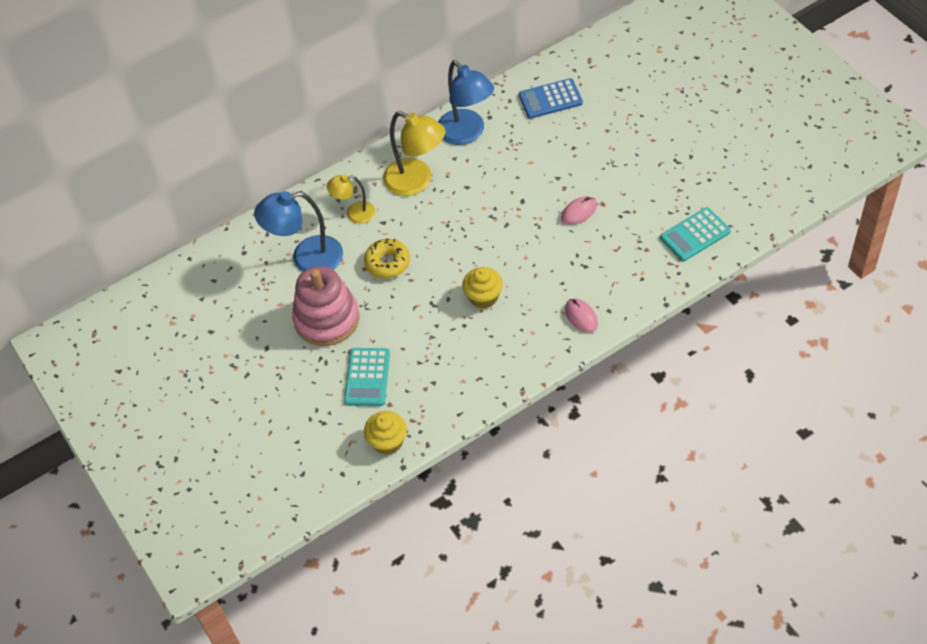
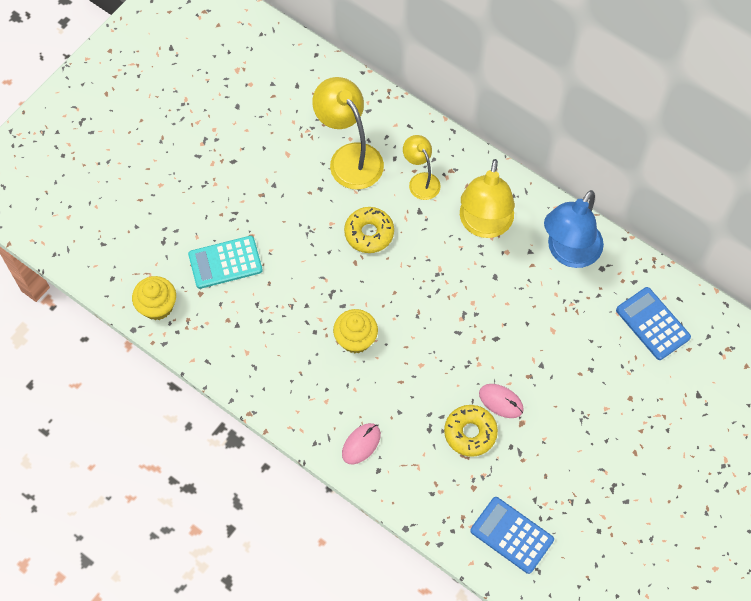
camera: 65 degrees right, 10 degrees up
blue lamp [254,191,343,272] -> yellow lamp [312,77,384,189]
pink stacking toy [292,266,360,346] -> none
turquoise calculator [660,207,731,261] -> blue calculator [470,497,554,574]
none -> yellow donut [444,405,498,457]

